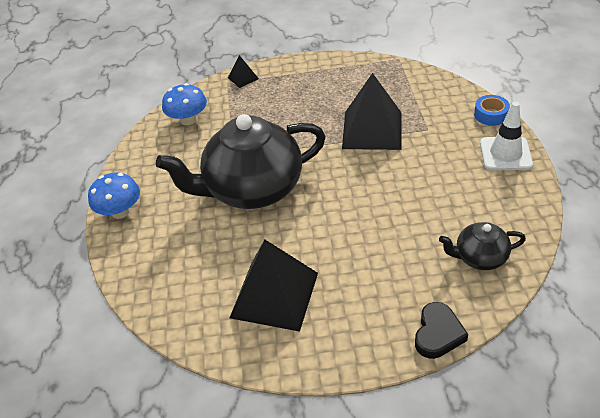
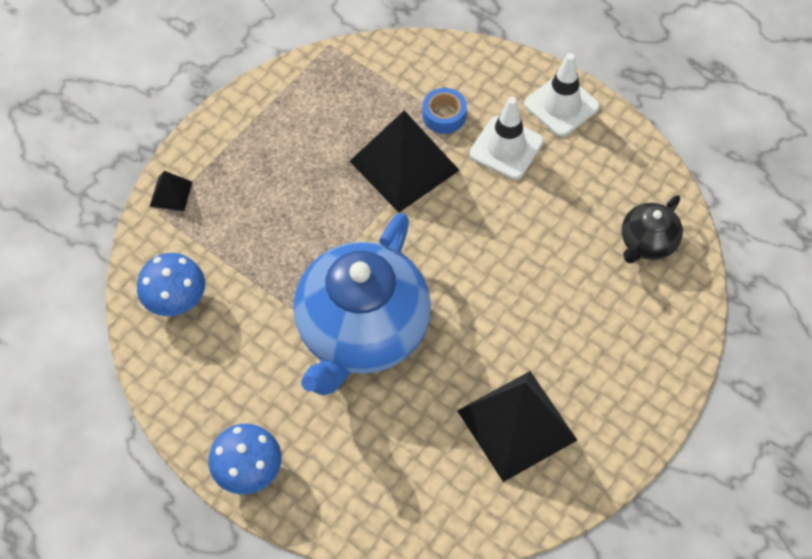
camera: 50 degrees left, 15 degrees up
black teapot [156,114,326,209] -> blue teapot [293,213,431,395]
black heart [415,302,468,359] -> none
blue tape [474,95,510,126] -> blue tape moved to [422,88,467,134]
none -> white traffic cone [469,97,544,180]

